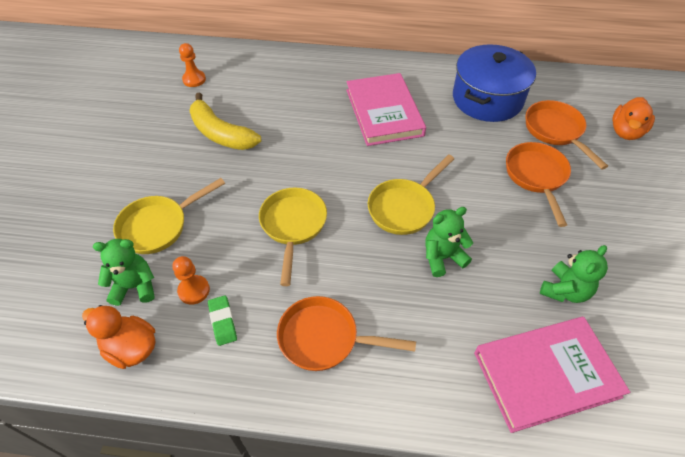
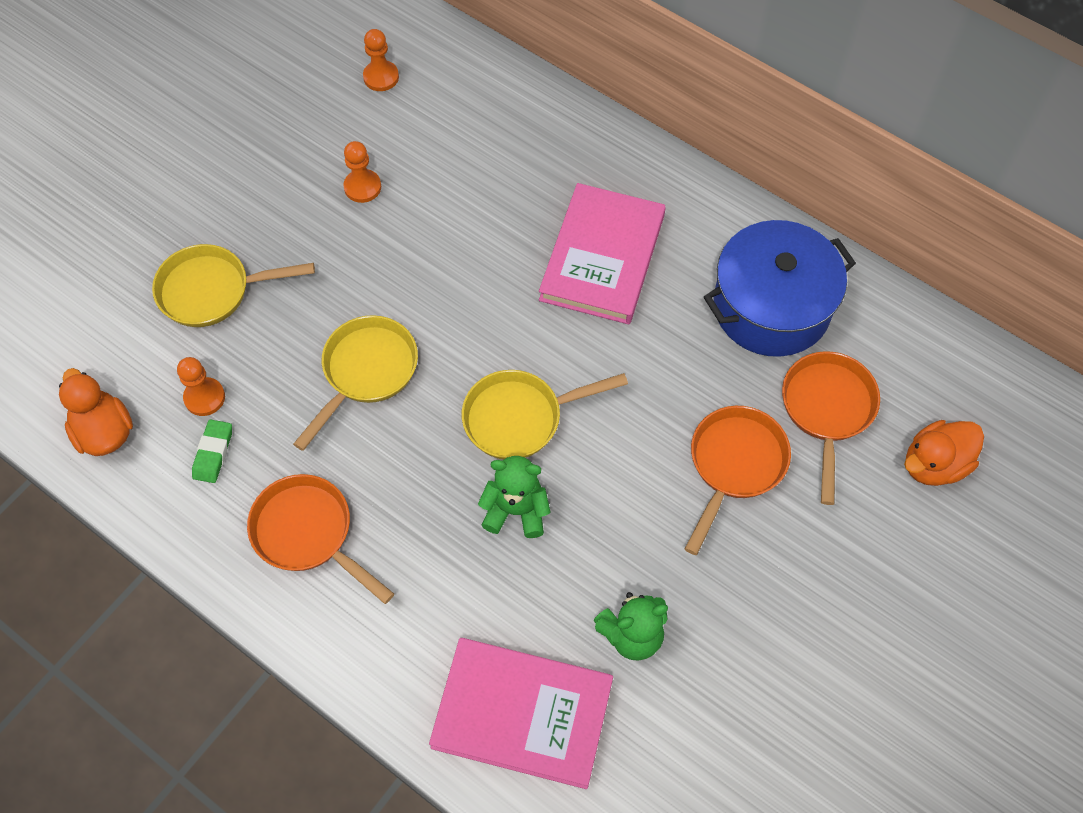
camera: 30 degrees right, 10 degrees up
green teddy bear [93,239,155,306] -> none
yellow banana [189,93,261,150] -> orange pawn [343,141,381,203]

